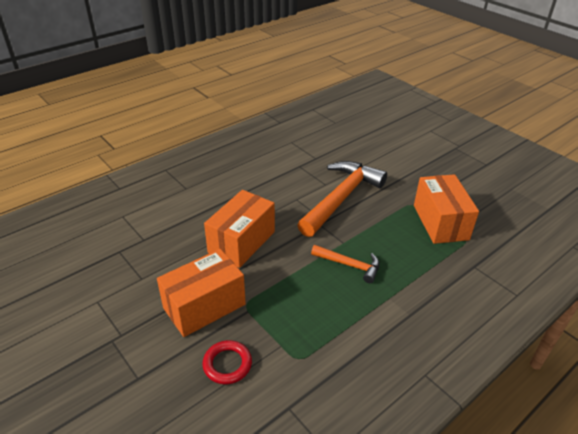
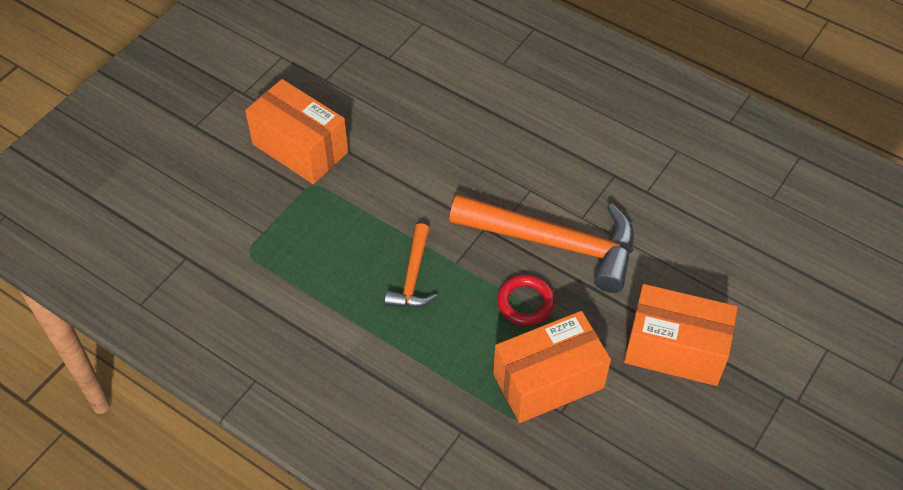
camera: 75 degrees right, 15 degrees up
red ring [202,340,252,384] -> red ring moved to [497,275,555,326]
orange box [204,190,275,268] -> orange box moved to [624,284,738,386]

